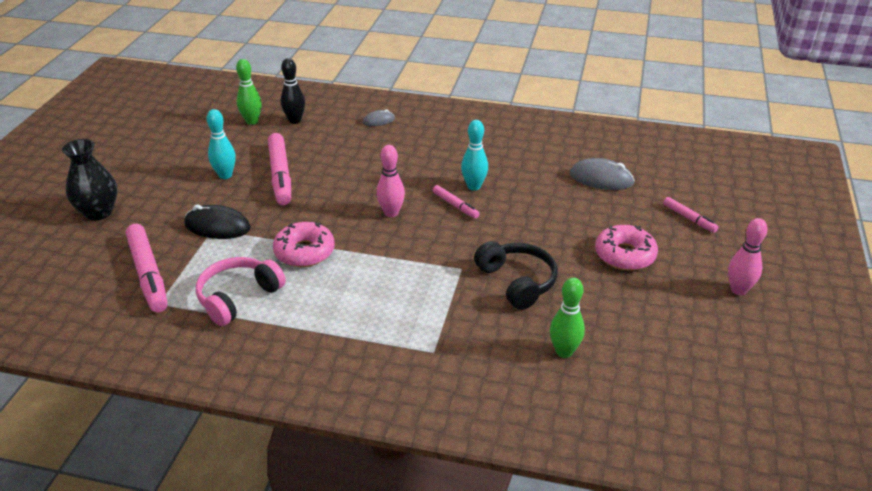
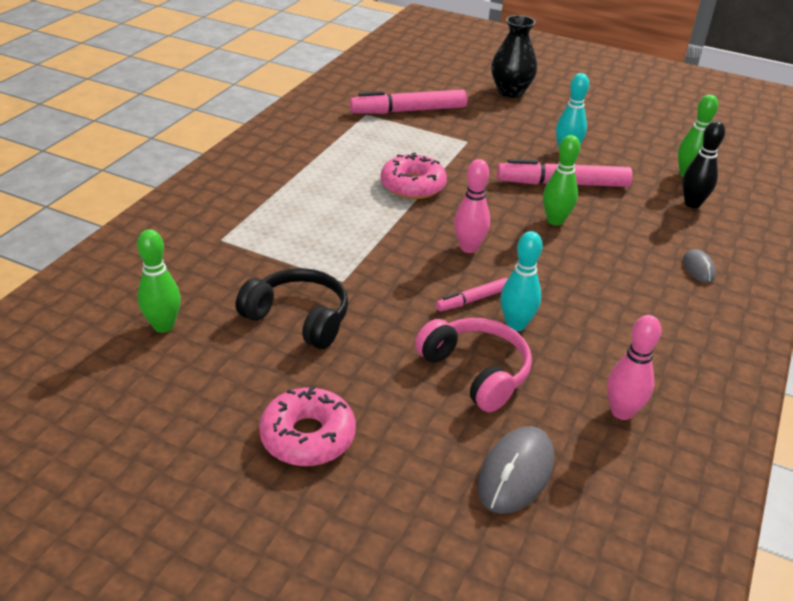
camera: 100 degrees right, 0 degrees up
black mouse [184,205,251,239] -> none
pink headphones [196,257,286,326] -> pink headphones moved to [415,318,532,412]
black headphones [474,241,558,310] -> black headphones turned 135 degrees counterclockwise [236,268,348,349]
pink marker [663,197,718,233] -> none
pink bowling pin [728,218,768,295] -> pink bowling pin moved to [607,315,661,420]
none -> green bowling pin [543,135,580,226]

